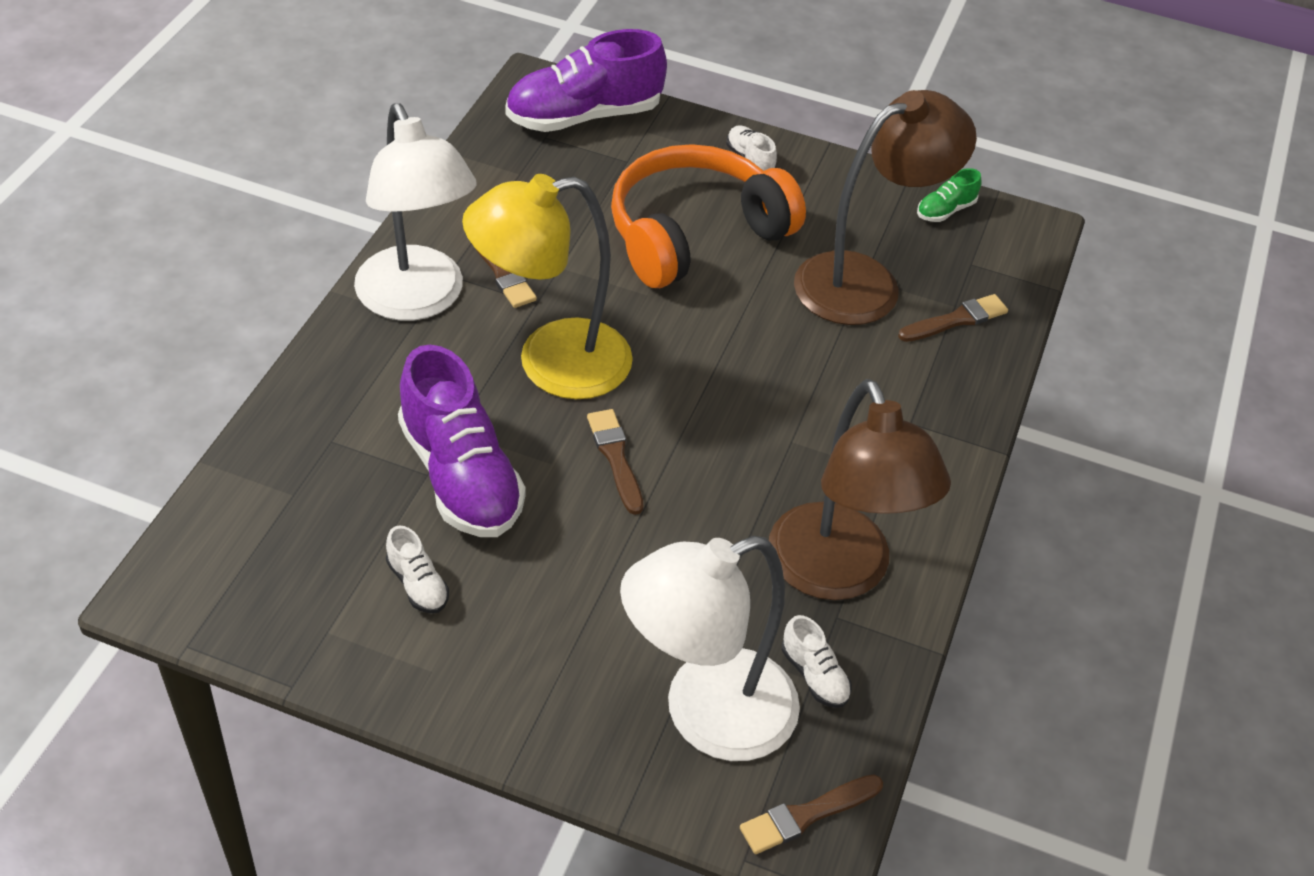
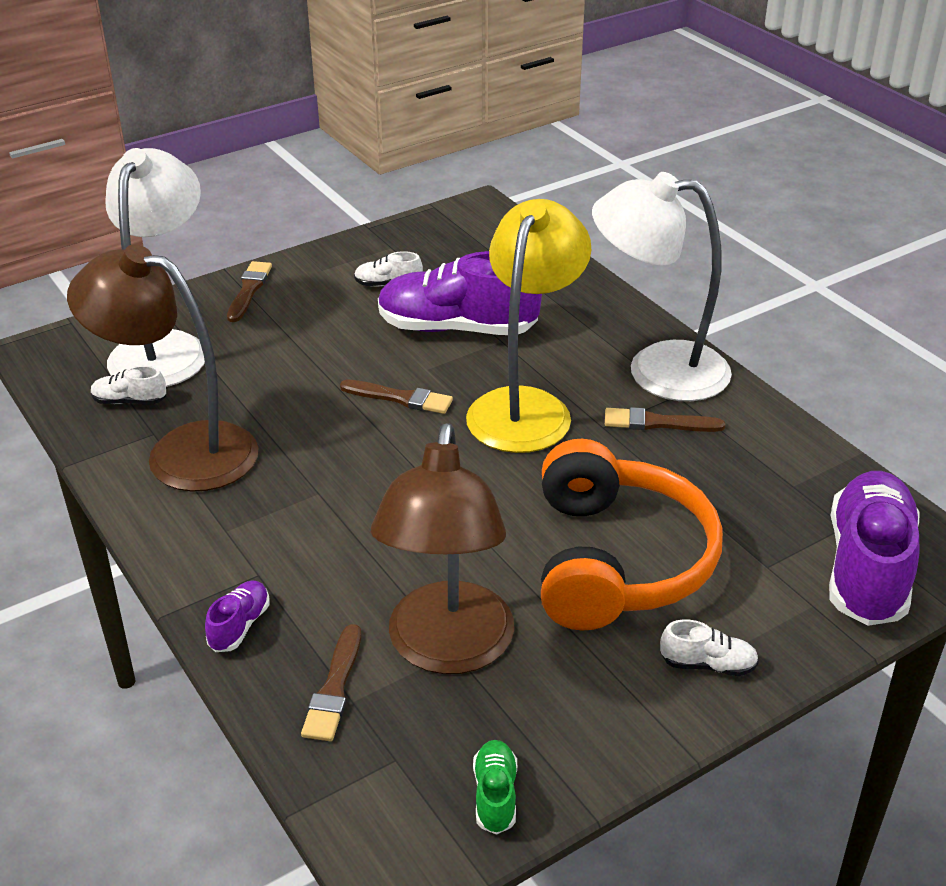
camera: 130 degrees right, 10 degrees down
brown brush [740,775,883,854] -> brown brush moved to [227,261,272,322]
none -> purple shoe [205,581,269,652]

